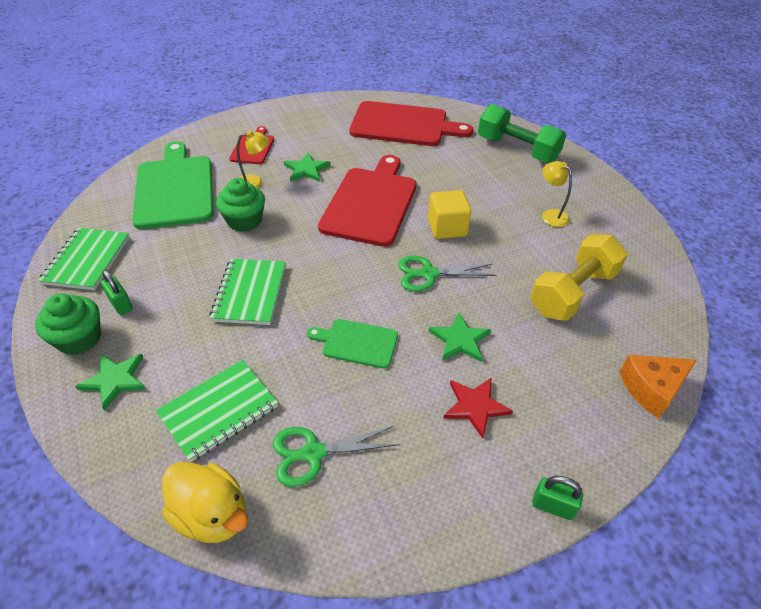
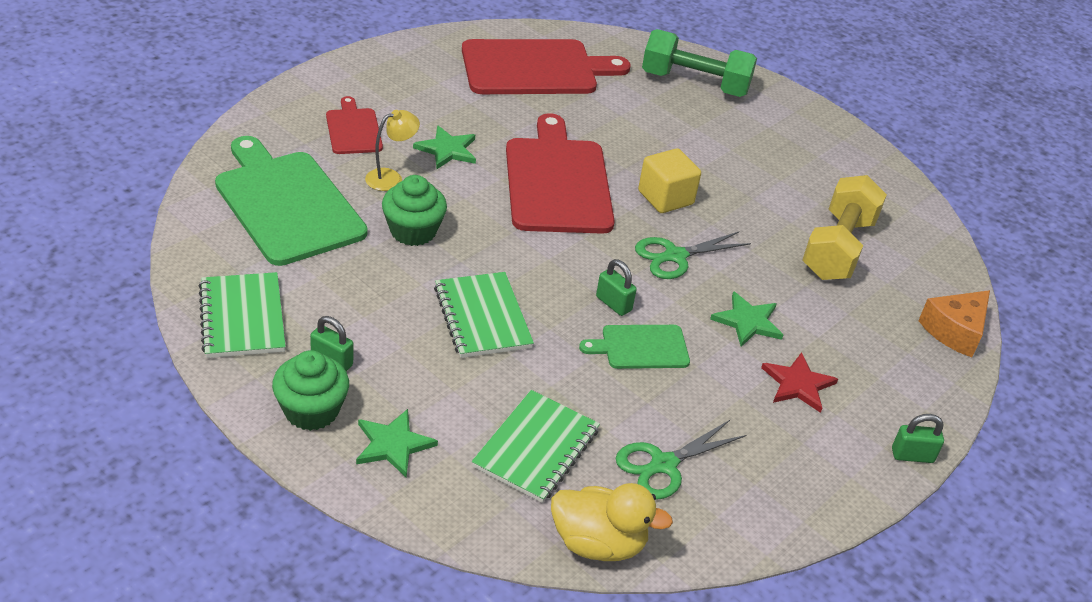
camera: 25 degrees left, 5 degrees down
yellow lamp [542,161,572,227] -> none
none -> green padlock [596,259,637,316]

